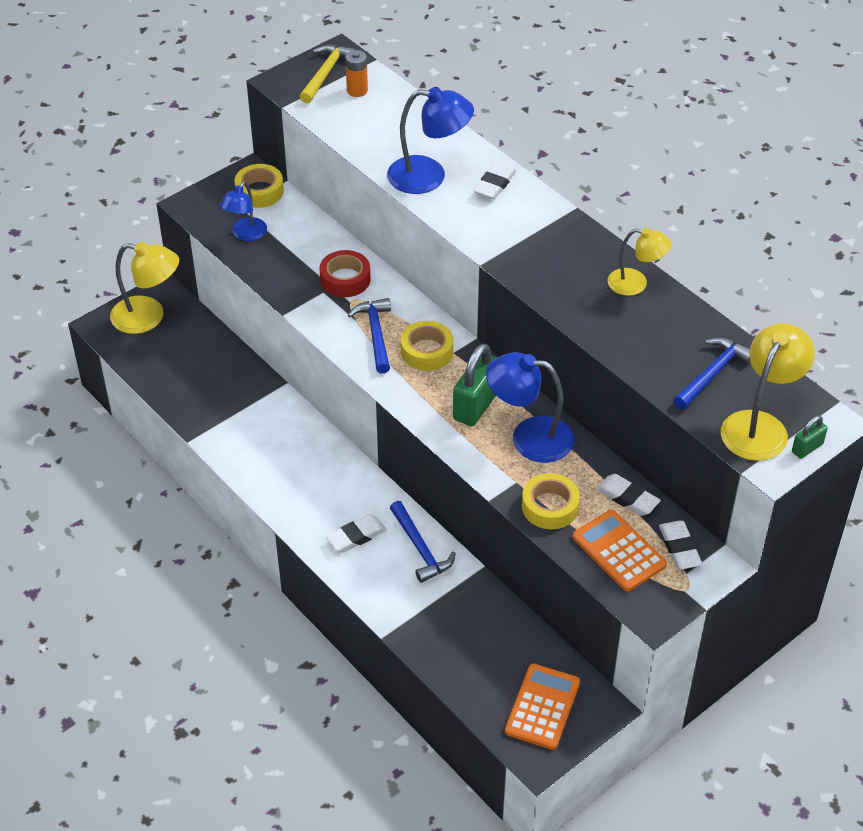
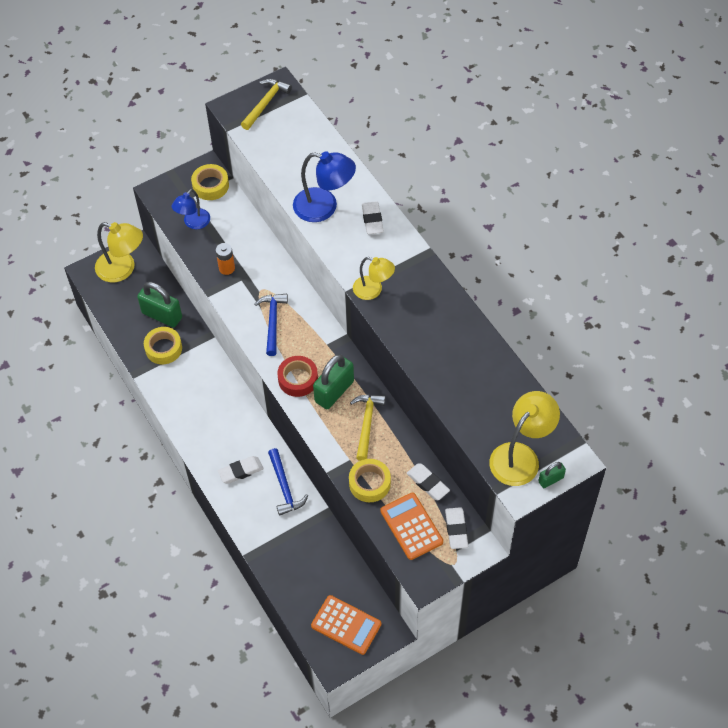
camera: 10 degrees right, 10 degrees up
red tape [319,250,371,297] -> red tape moved to [277,356,318,397]
orange battery [345,50,368,97] -> orange battery moved to [216,243,235,275]
yellow tape [401,321,453,371] -> yellow tape moved to [144,327,182,364]
white eraser [473,162,517,200] -> white eraser turned 45 degrees counterclockwise [362,201,384,234]
blue lamp [486,352,574,463] -> yellow hammer [350,395,386,461]
orange calculator [505,663,580,750] -> orange calculator turned 90 degrees clockwise [311,595,381,655]
yellow lamp [608,228,672,296] -> yellow lamp moved to [353,257,395,300]
blue hammer [674,337,751,409] -> none
none -> green padlock [137,282,182,328]

